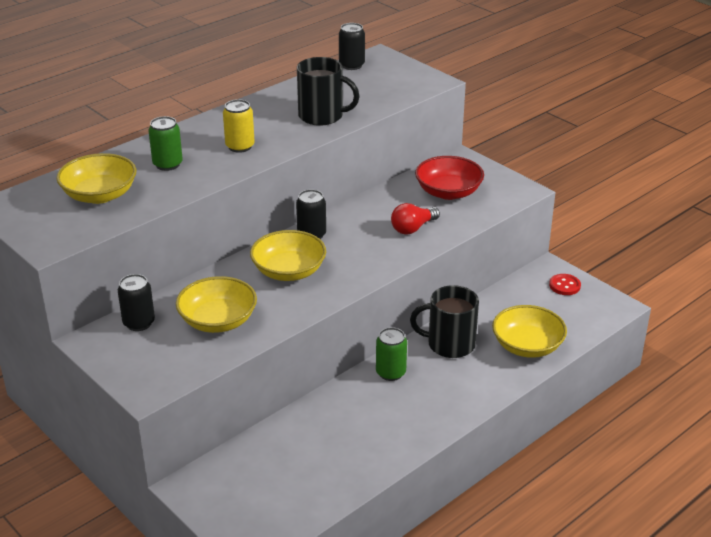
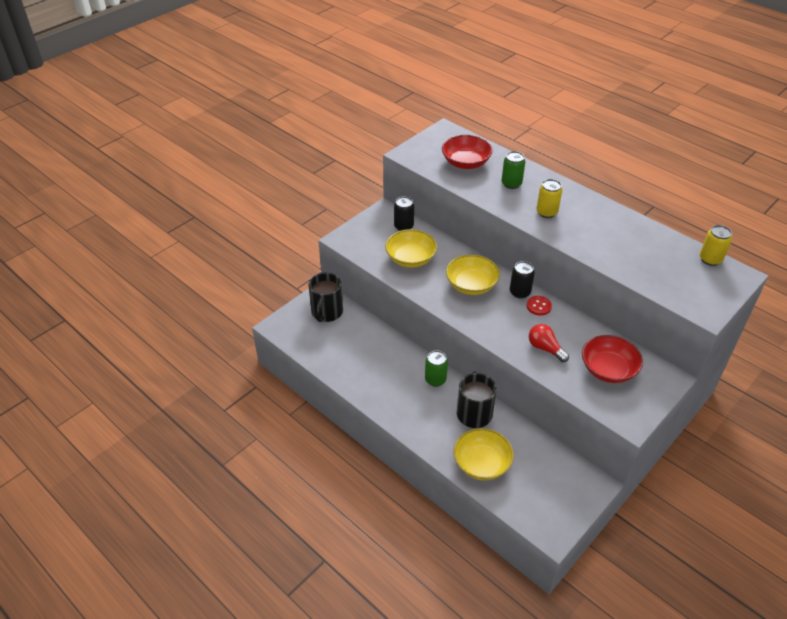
camera: 85 degrees right, 10 degrees up
yellow bowl [56,153,136,204] -> red bowl [442,135,493,169]
black mug [297,57,360,126] -> black mug moved to [308,273,343,322]
black can [339,23,365,70] -> yellow can [700,225,732,266]
red button [549,274,581,295] -> red button moved to [527,296,552,316]

